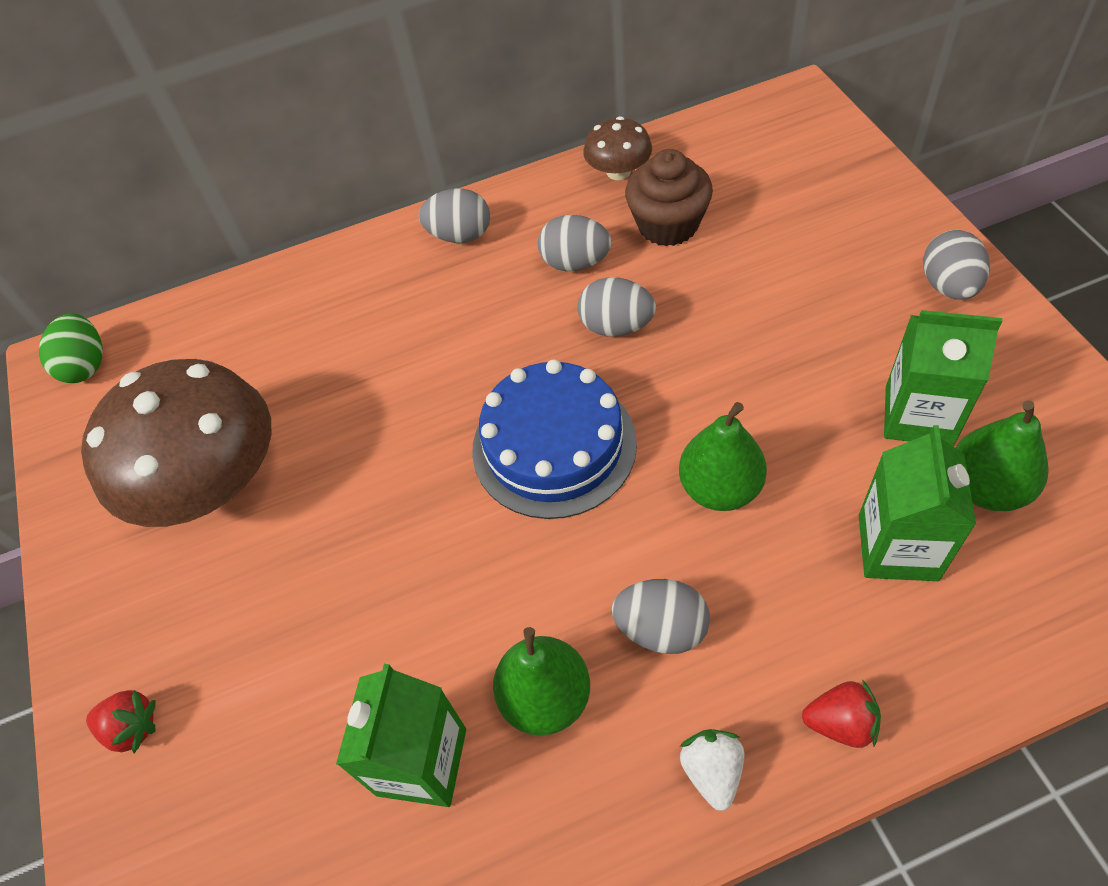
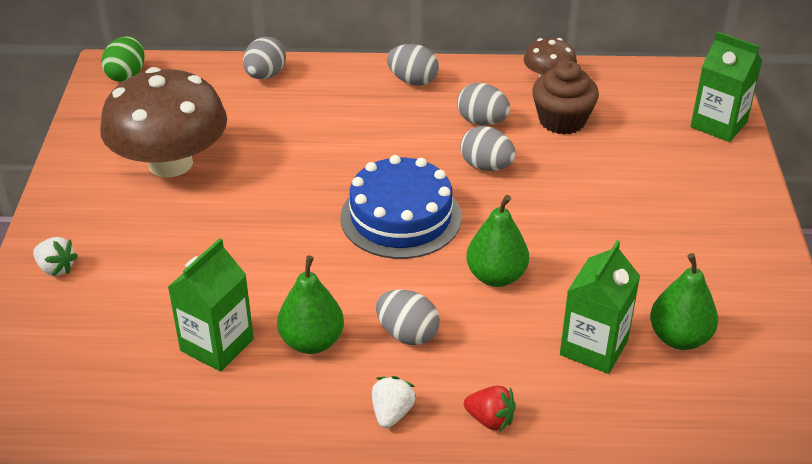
camera: 15 degrees right, 15 degrees down
red strawberry [86,690,156,753] -> white strawberry [33,237,78,276]
green carton [884,310,1002,446] -> green carton moved to [691,31,762,142]
grey egg [923,230,990,300] -> grey egg moved to [243,37,286,79]

